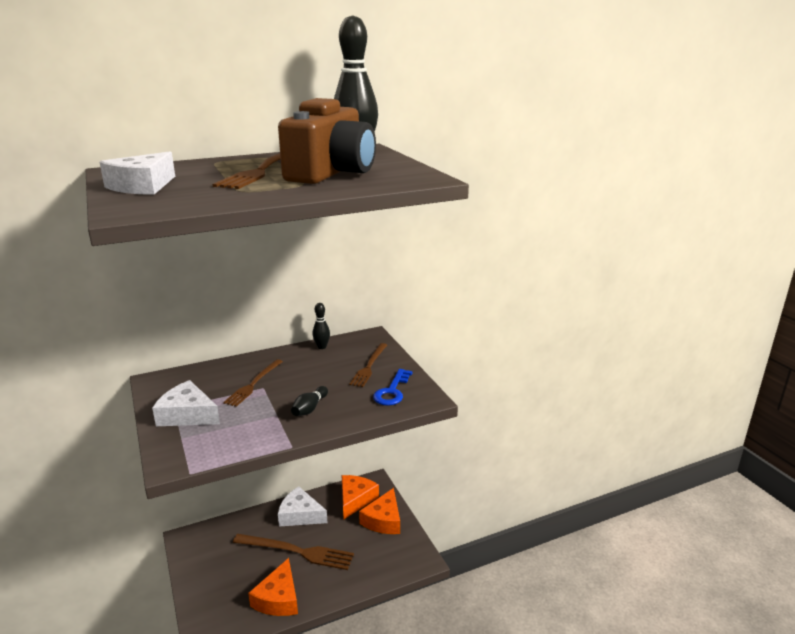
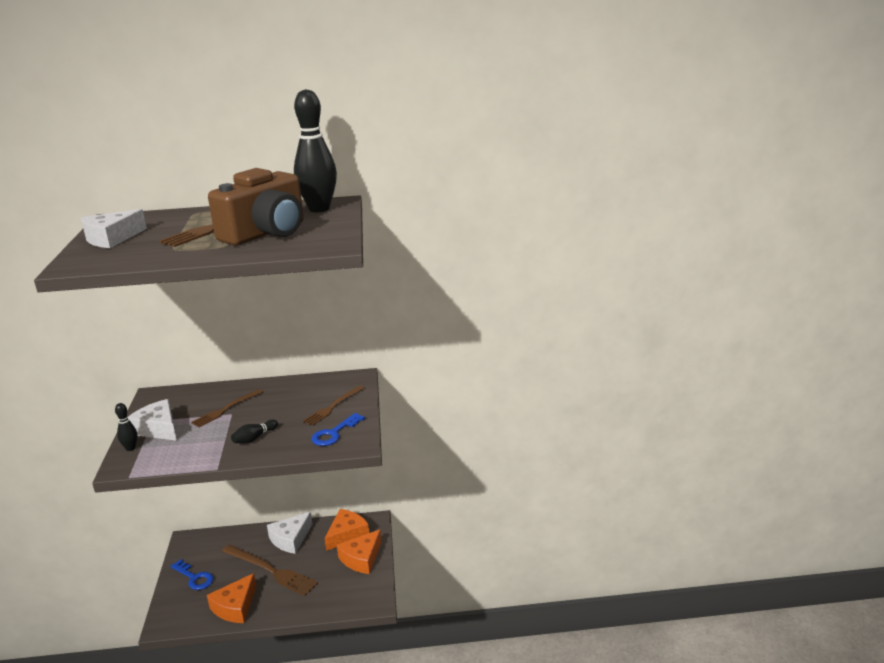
camera: 20 degrees right, 0 degrees up
white cheese [278,486,328,527] -> white cheese turned 90 degrees counterclockwise [267,512,312,554]
black bowling pin [312,303,330,349] -> black bowling pin moved to [115,403,137,451]
none -> blue key [170,559,214,590]

